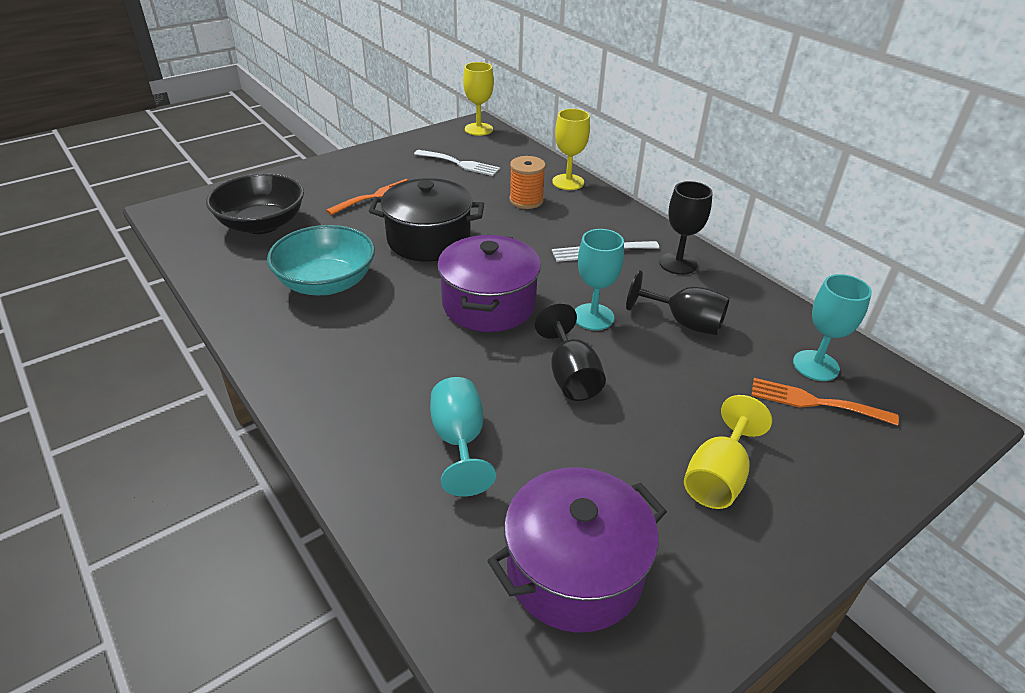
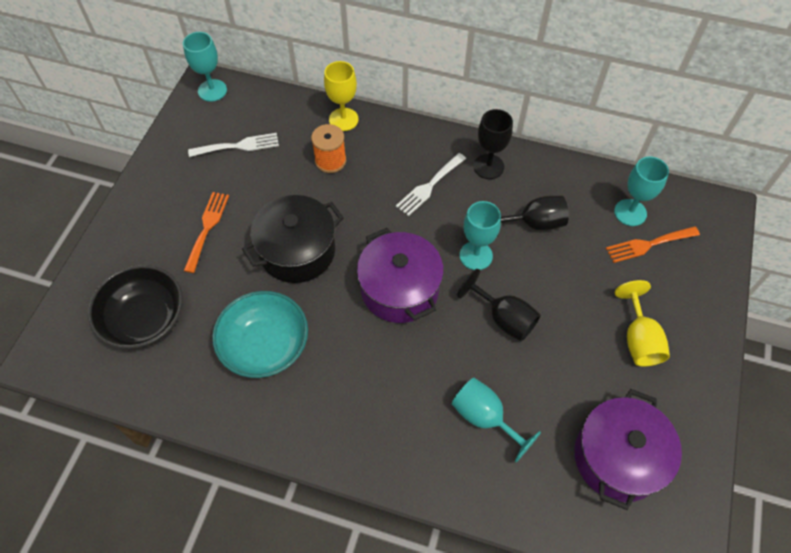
camera: 35 degrees left, 20 degrees up
yellow goblet [463,62,494,136] -> turquoise goblet [183,32,227,102]

